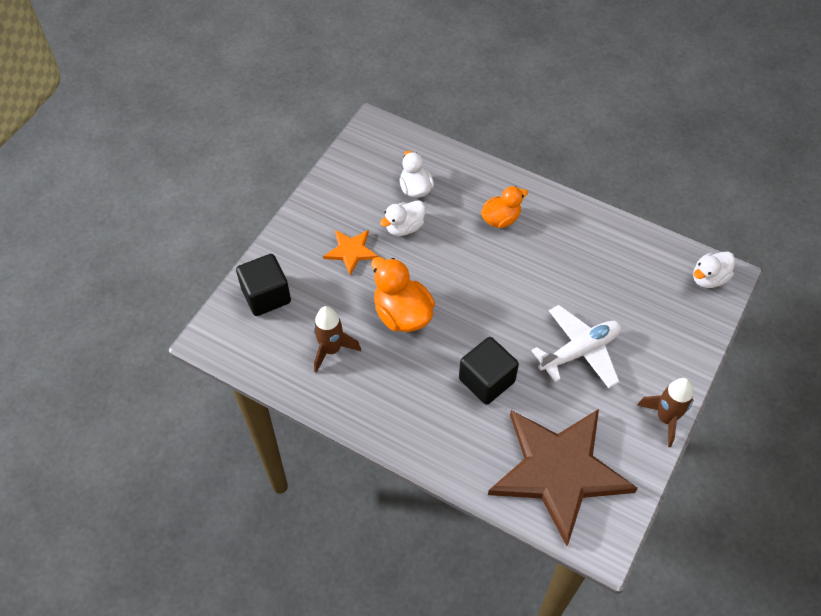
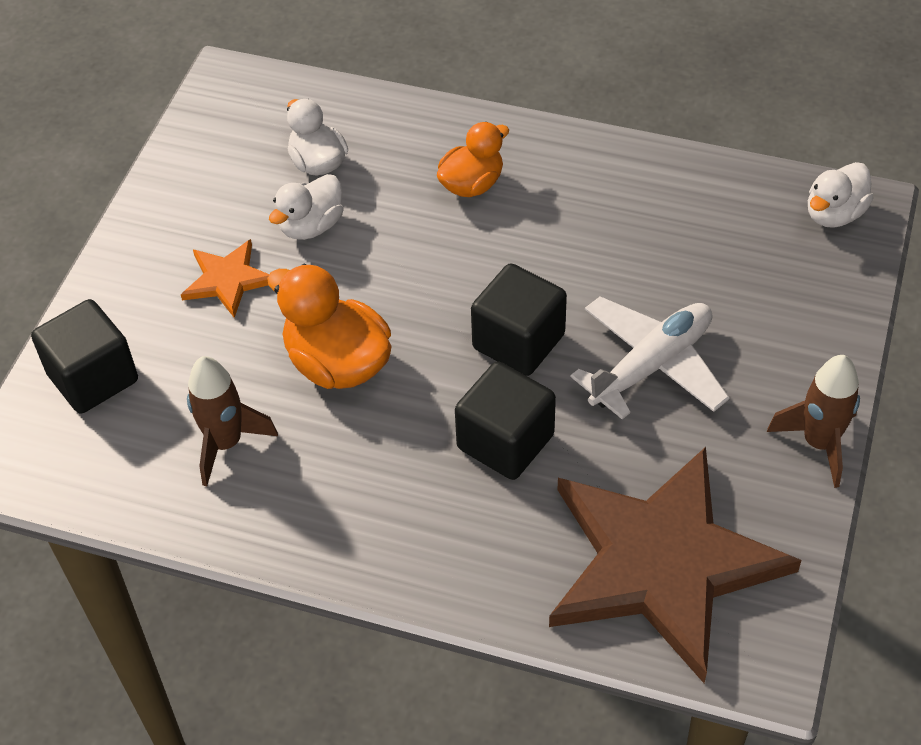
camera: 10 degrees left, 5 degrees down
none -> black cube [471,263,567,376]

